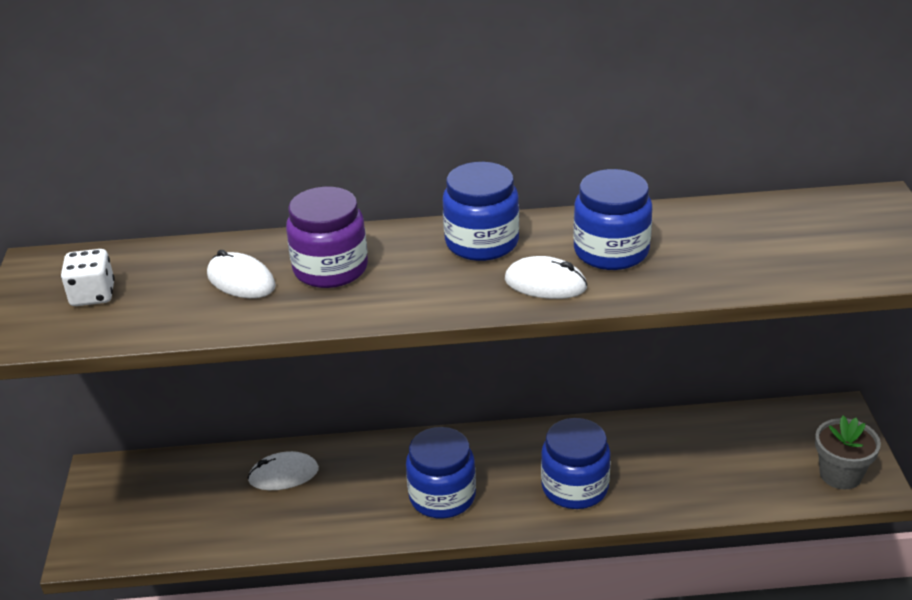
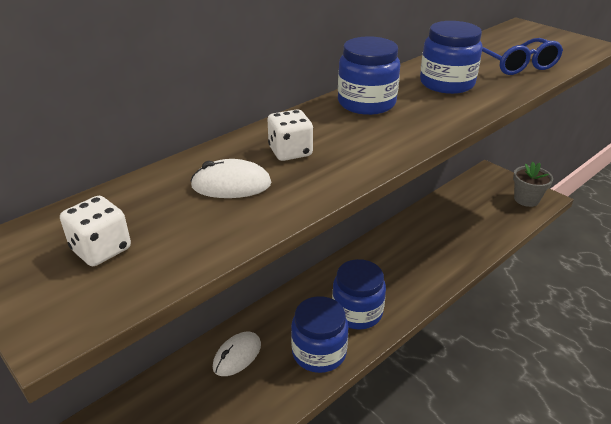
camera: 40 degrees left, 0 degrees up
purple jar [286,187,368,288] -> white dice [268,110,313,161]
white mouse [505,256,588,299] -> none
blue jar [541,418,611,509] -> blue jar moved to [291,296,349,373]
none -> blue glasses [482,38,563,75]

